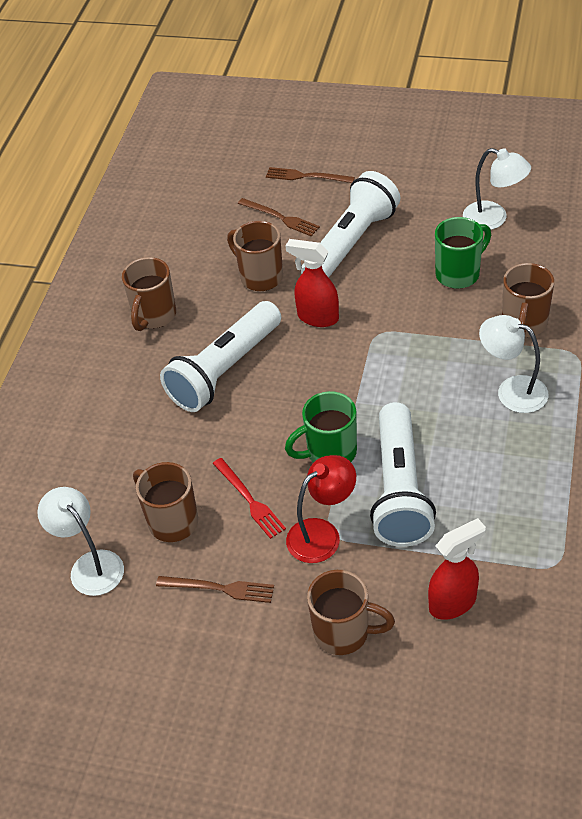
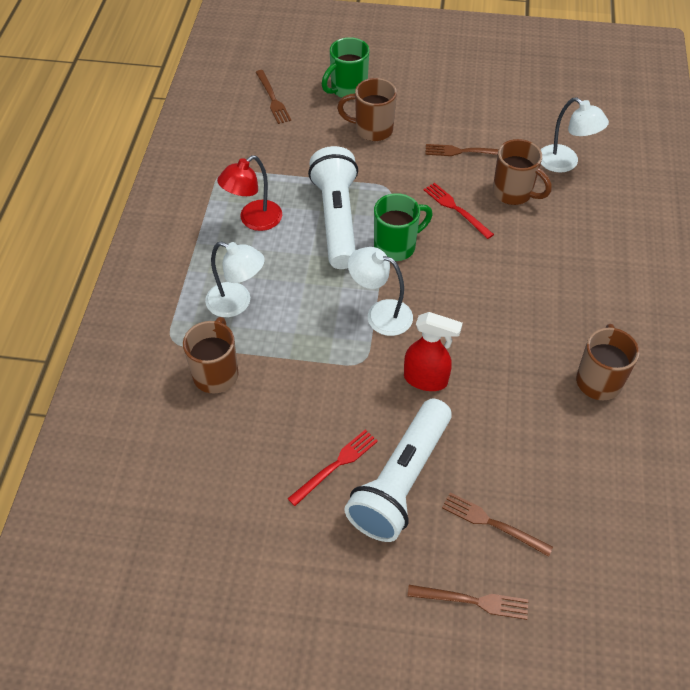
camera: 170 degrees right, 5 degrees up
white flashlight [160,301,281,412] -> none
brown mug [227,221,283,291] -> none
red lamp [286,455,356,563] -> red lamp moved to [217,155,282,231]
red spray bottle [428,518,486,620] -> none
green mug [435,217,491,289] -> green mug moved to [322,37,369,98]
white lamp [463,148,531,230] -> white lamp moved to [348,247,413,336]
none -> brown fork [256,70,291,124]
none -> red fork [287,429,378,506]

